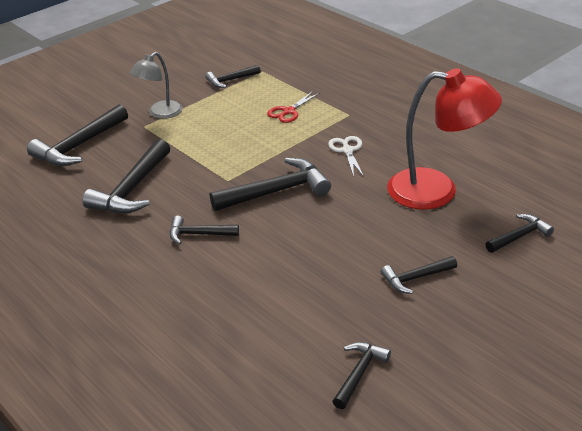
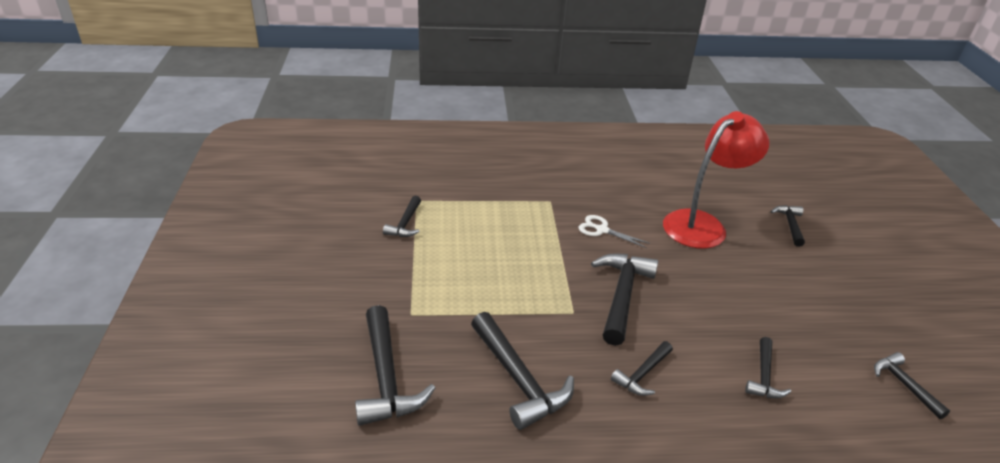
camera: 55 degrees left, 0 degrees up
grey lamp [130,52,183,119] -> none
red scissors [267,91,320,123] -> none
black hammer [381,256,457,294] -> black hammer moved to [745,337,791,399]

